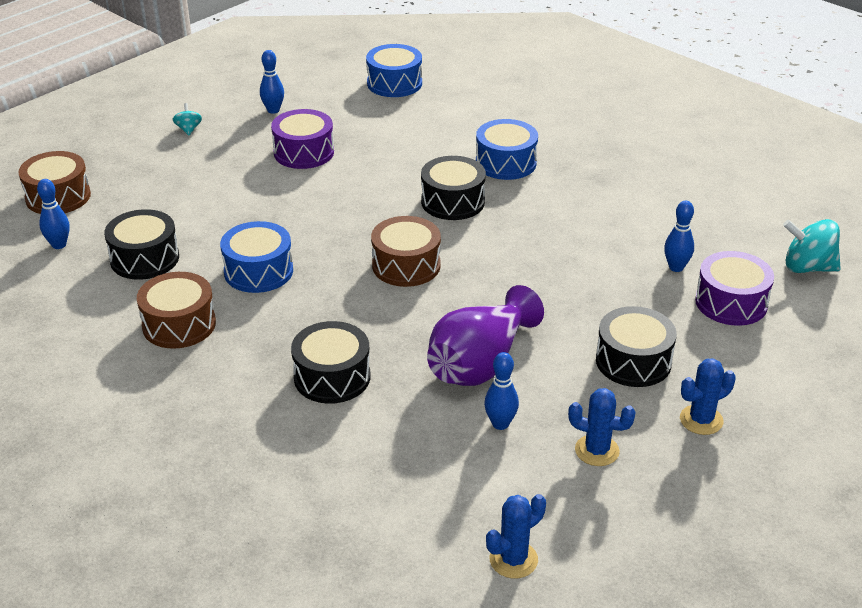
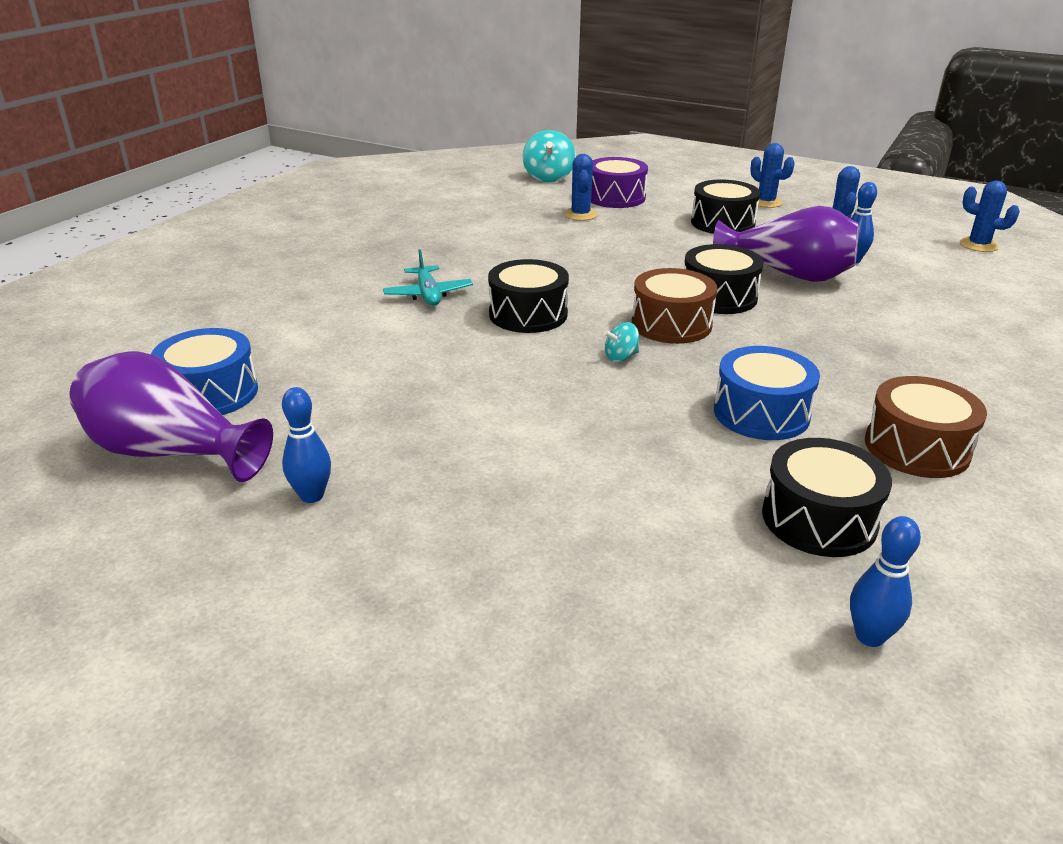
camera: 105 degrees left, 5 degrees down
brown drum [18,151,91,214] -> none
turquoise spinning top [173,103,202,136] -> turquoise spinning top moved to [604,322,639,362]
purple drum [271,109,334,169] -> none
black drum [291,321,370,404] -> black drum moved to [684,244,764,314]
blue drum [476,119,538,180] -> turquoise plane [383,249,473,306]
blue bowling pin [664,201,694,272] -> blue cactus [564,154,598,221]
none -> purple vase [69,351,273,482]

